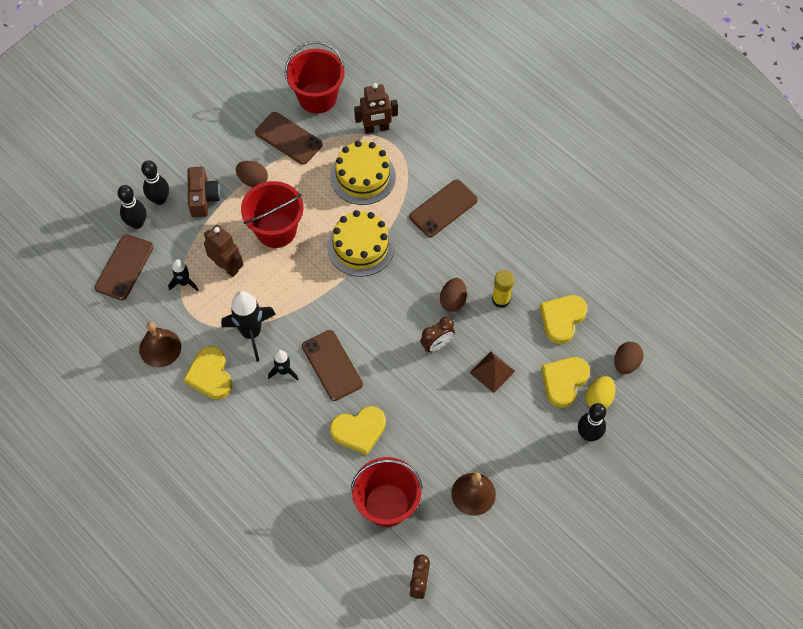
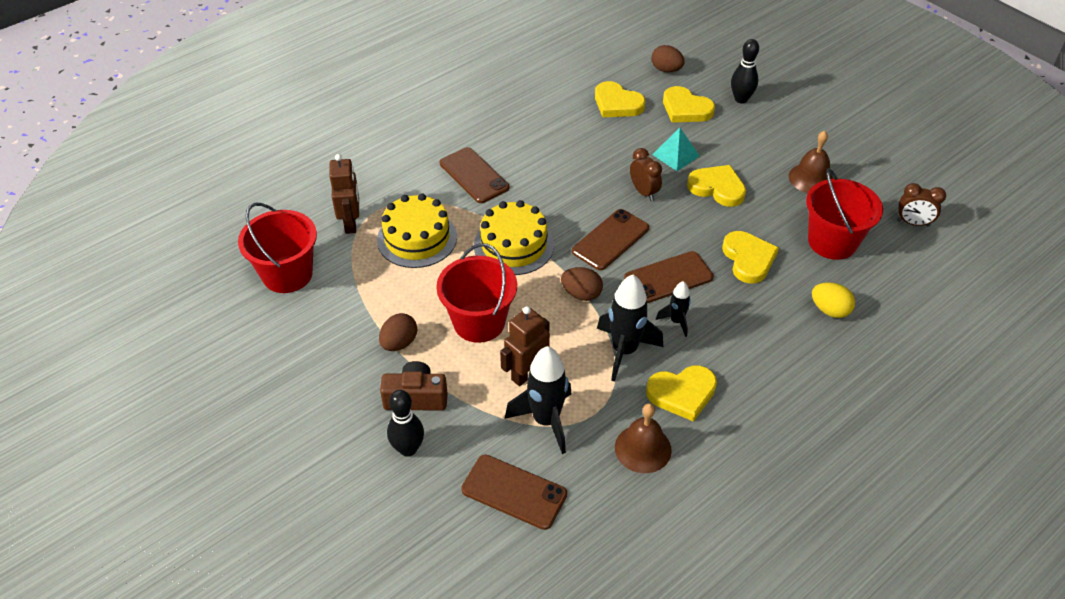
camera: 85 degrees left, 15 degrees down
black bowling pin [118,185,146,229] -> none
black rocket [168,259,198,291] -> black rocket [505,346,571,454], size x1.84
brown phone [255,112,323,165] -> brown phone moved to [572,209,649,270]
brown egg [440,278,467,312] -> brown egg moved to [561,267,603,301]
brown pyramid [470,351,515,393] -> turquoise pyramid [652,128,700,171]
yellow glue stick [492,270,514,308] -> none
yellow egg [586,376,615,408] -> yellow egg moved to [812,282,855,318]
none -> yellow heart [687,165,746,207]

